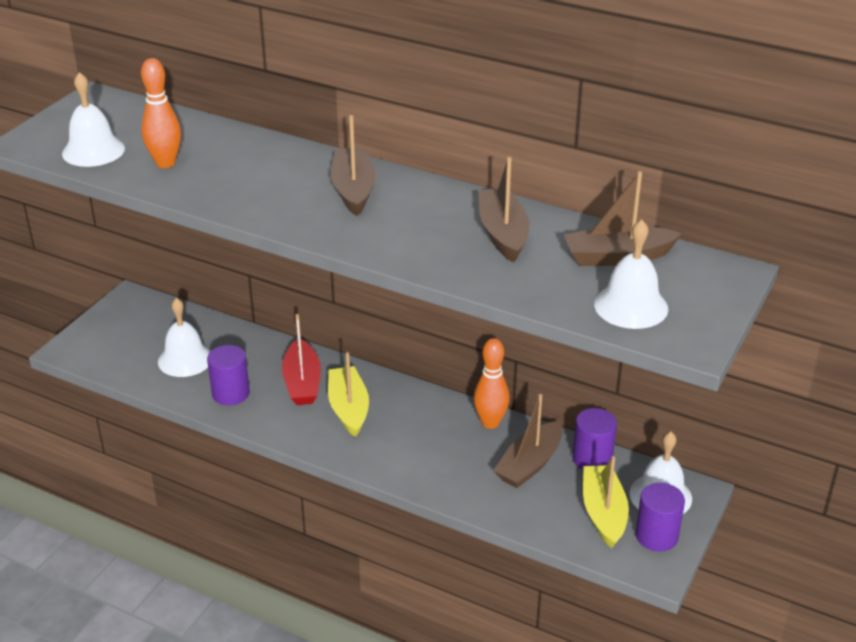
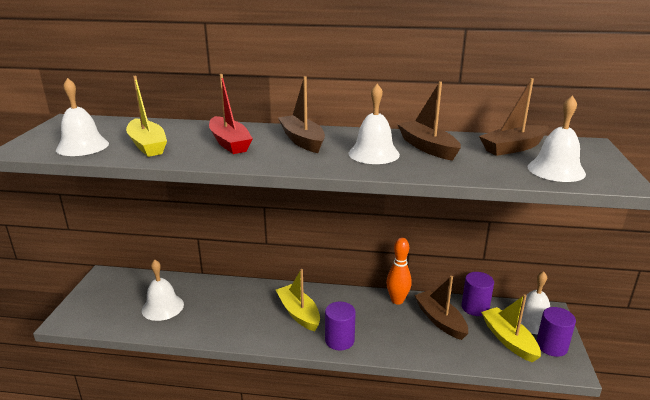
camera: 20 degrees left, 10 degrees down
orange bowling pin [141,58,181,168] -> yellow boat [126,76,167,157]
purple cylinder [207,345,250,405] -> purple cylinder moved to [325,302,356,350]
red boat [282,314,321,405] -> red boat moved to [209,74,253,154]
brown boat [493,394,563,488] -> brown boat turned 135 degrees clockwise [414,276,468,340]
none -> white bell [349,84,400,164]

